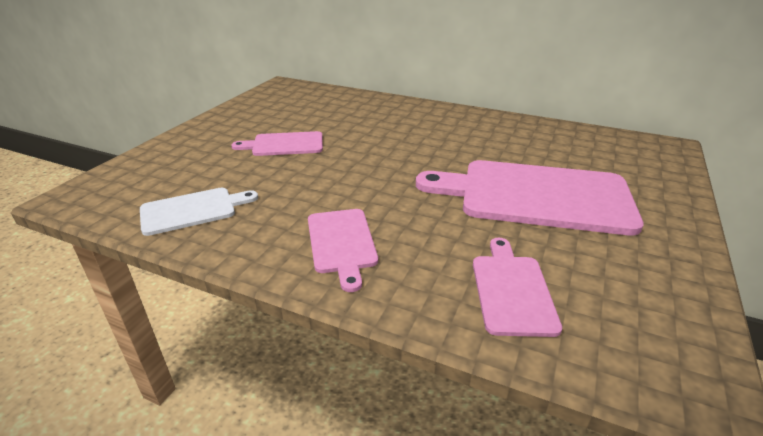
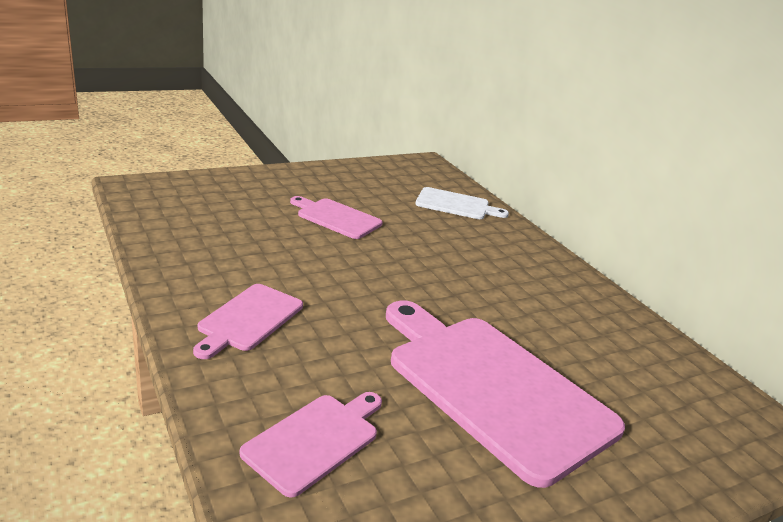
camera: 35 degrees right, 5 degrees down
white cutting board [140,188,258,236] -> white cutting board moved to [415,187,509,219]

